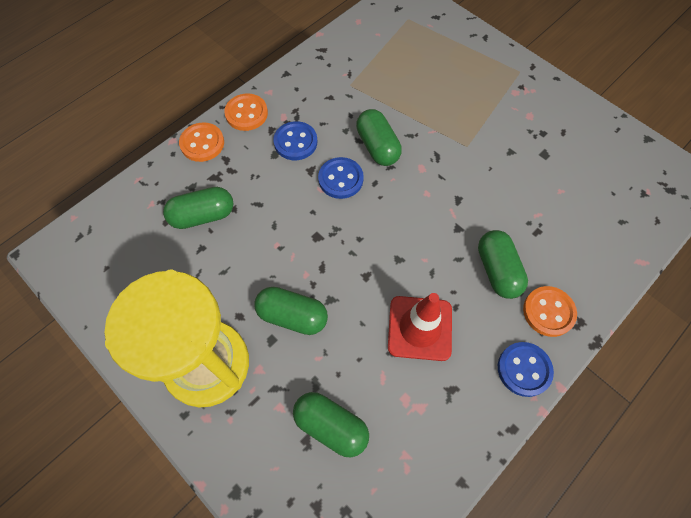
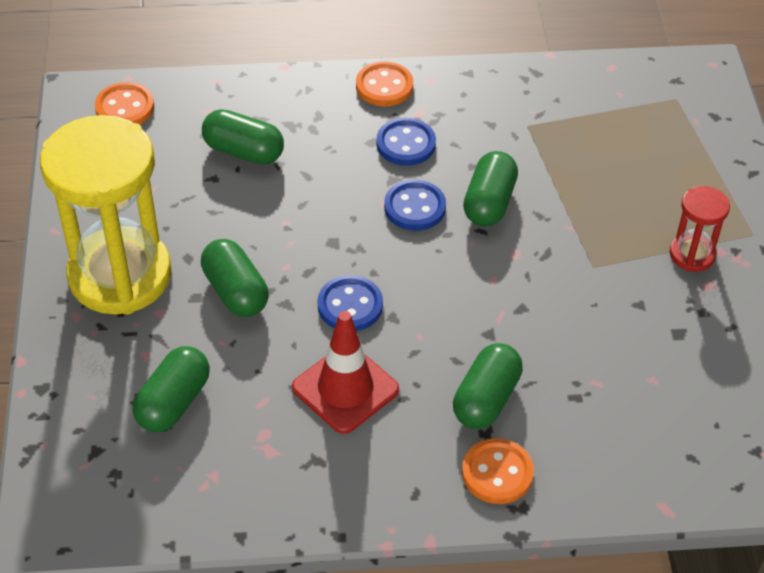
camera: 40 degrees right, 15 degrees down
orange button [179,122,224,162] -> orange button moved to [95,82,154,125]
green capsule [293,392,369,458] -> green capsule turned 45 degrees clockwise [133,346,210,432]
blue button [498,342,554,397] -> blue button moved to [318,275,383,331]
none -> red hourglass [670,186,730,272]

